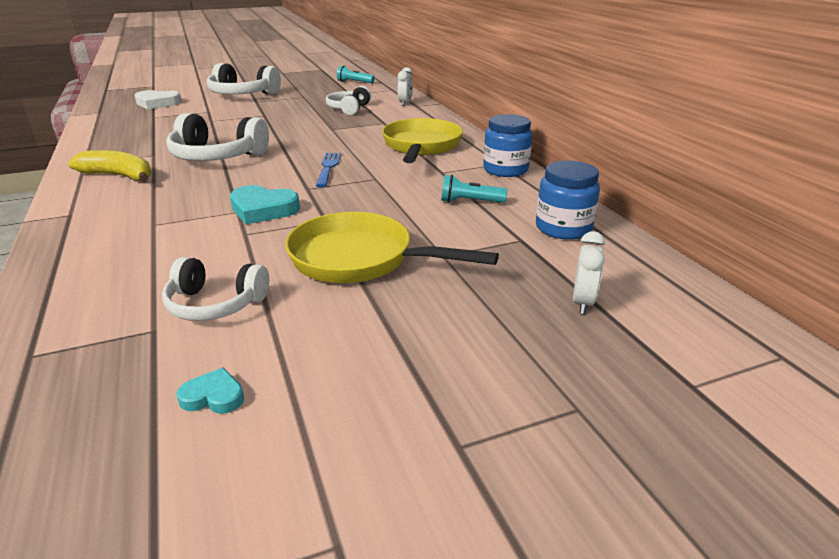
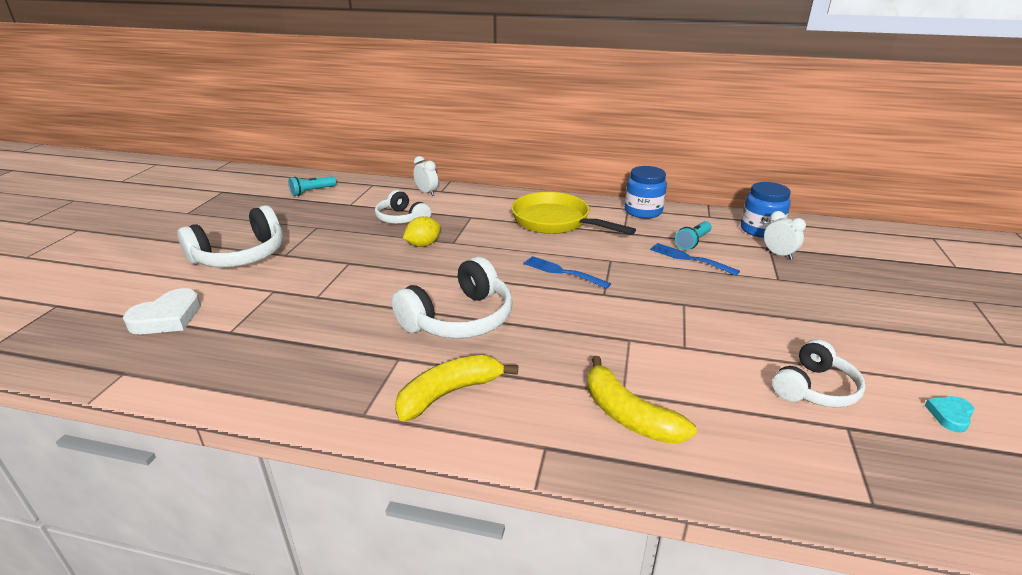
camera: 55 degrees left, 0 degrees up
turquoise heart [230,185,300,224] -> none
yellow pan [285,212,499,283] -> none
white clock [573,231,605,314] -> white clock moved to [764,211,806,260]
none -> yellow lemon [403,216,441,247]
none -> yellow banana [587,356,697,444]
none -> blue fork [650,243,740,276]

